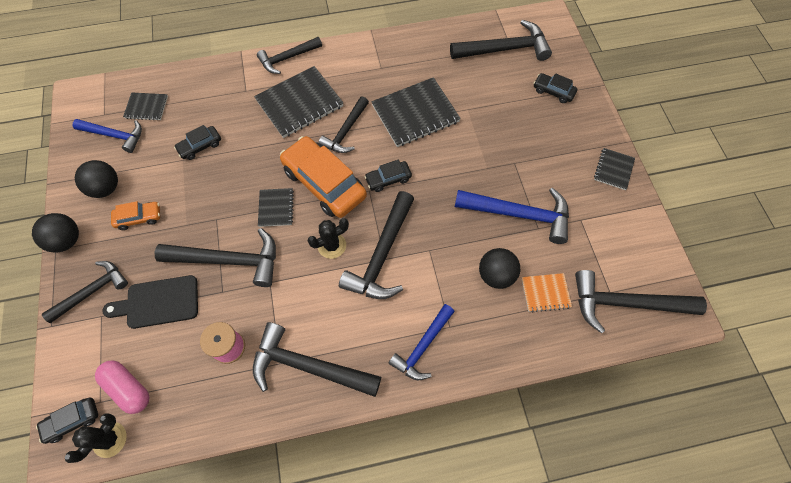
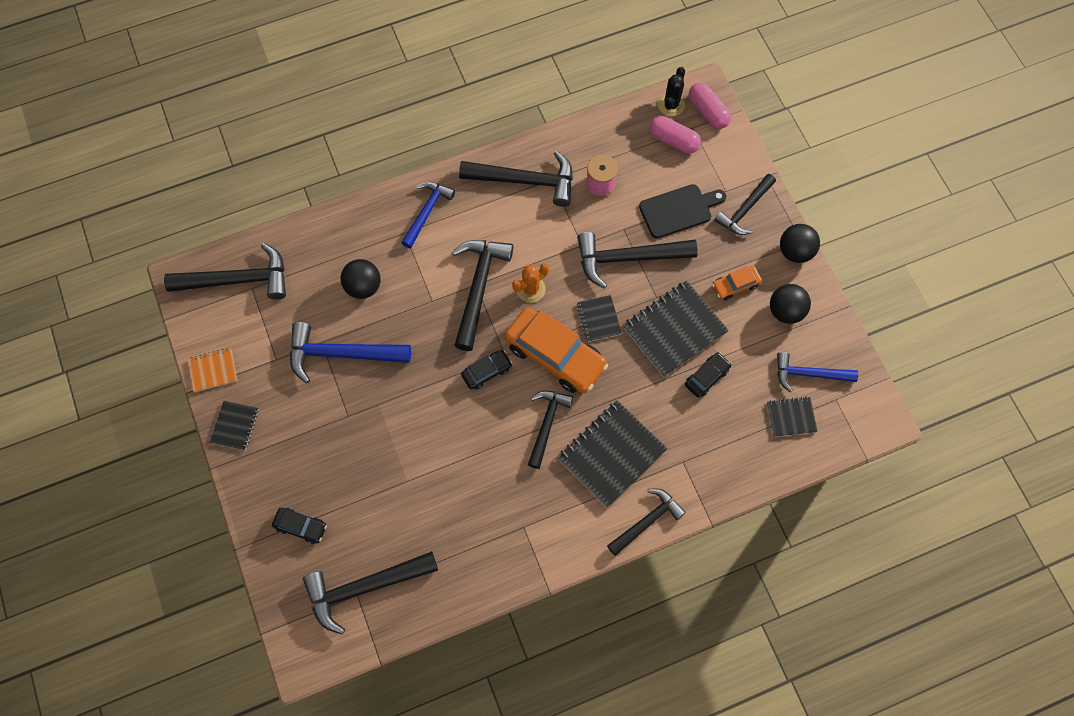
camera: 170 degrees right, 5 degrees up
black car [36,397,98,444] -> pink capsule [688,83,731,129]
black cactus [308,218,349,259] -> orange cactus [512,263,549,303]
black notebook [372,77,461,147] -> black notebook moved to [623,280,729,377]
orange notebook [521,273,572,313] -> orange notebook moved to [188,348,237,392]

